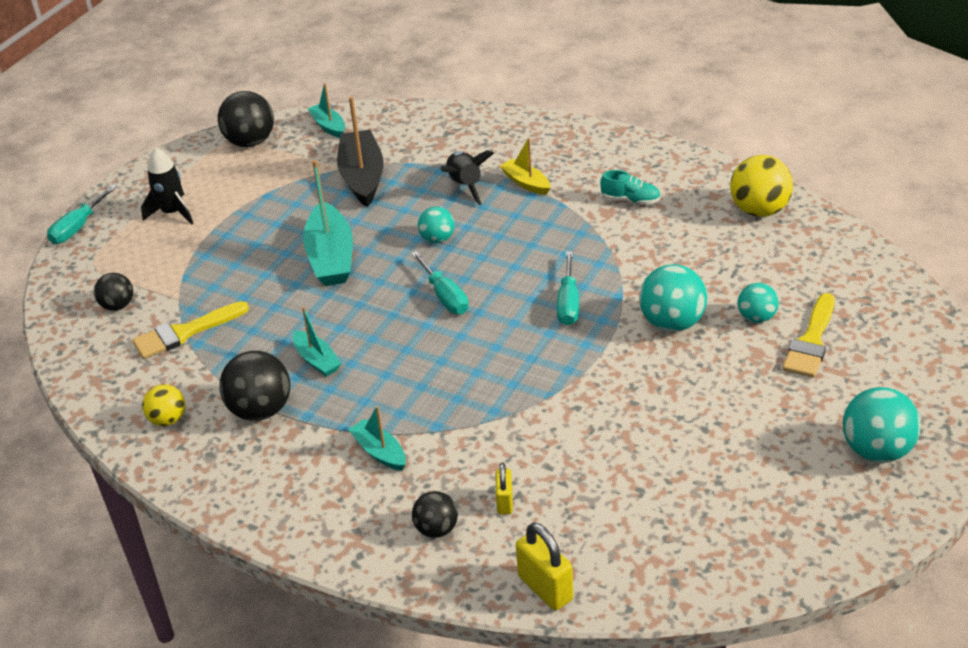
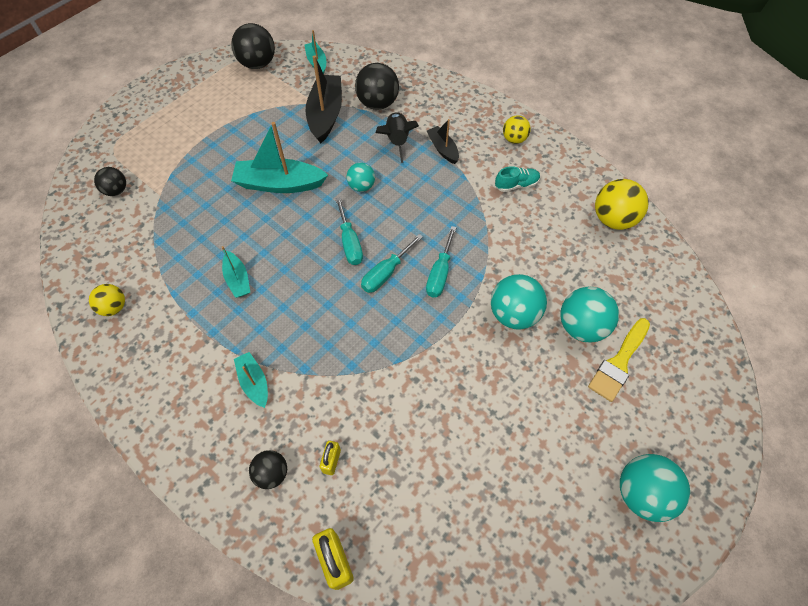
camera: 10 degrees right, 20 degrees up
turquoise screwdriver [47,185,117,244] -> turquoise screwdriver moved to [361,234,423,293]
yellow brush [132,301,249,359] -> none
black rocket [141,148,193,225] -> none
black ball [219,351,290,421] -> black ball moved to [355,63,399,110]
turquoise boat [303,160,353,286] -> turquoise boat turned 90 degrees clockwise [231,122,328,193]
yellow boat [500,138,551,195] -> black boat [427,119,459,164]
turquoise shoe [600,170,661,205] -> turquoise shoe turned 45 degrees counterclockwise [495,166,540,192]
turquoise ball [738,283,779,323] -> turquoise ball [560,287,619,343], size x1.67
none -> yellow ball [503,115,531,144]

